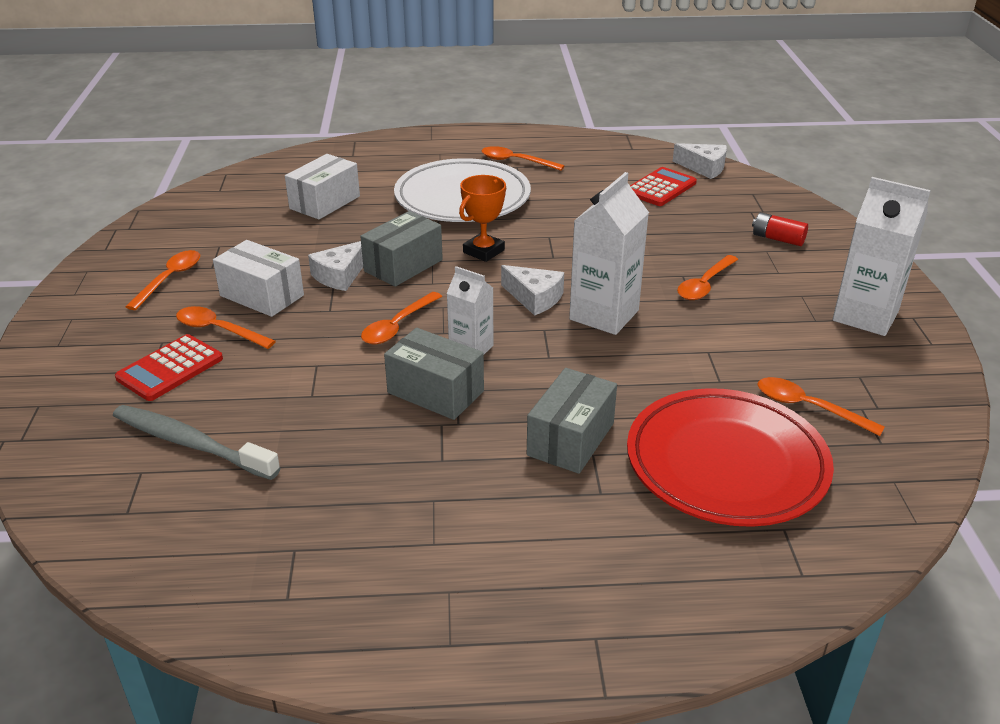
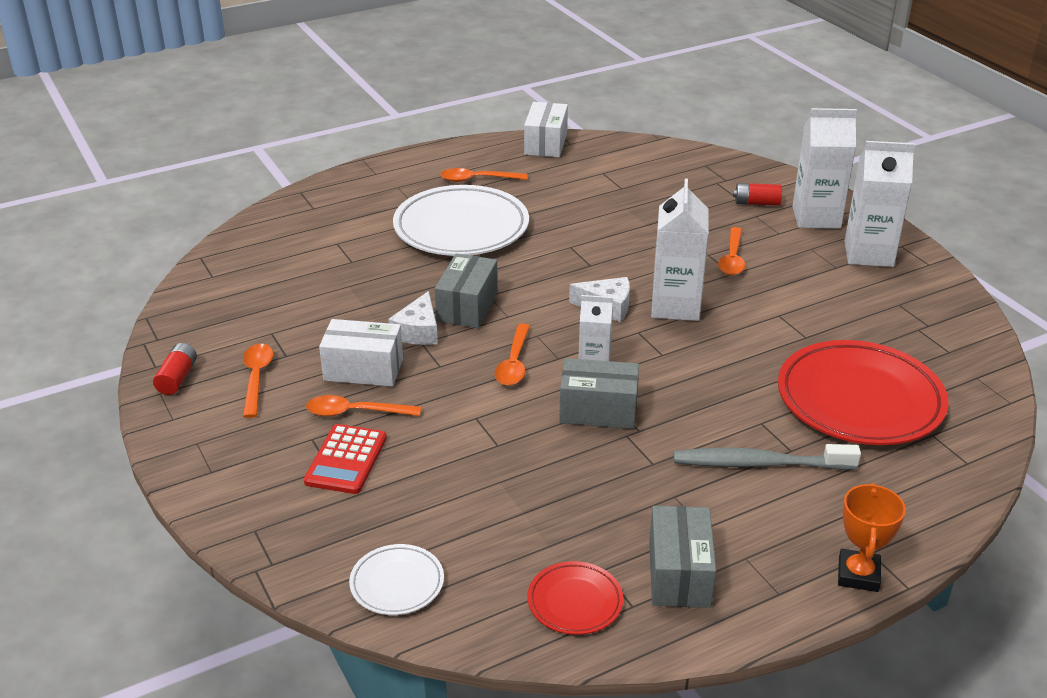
camera: 25 degrees left, 0 degrees up
grey toothbrush [113,405,280,480] -> grey toothbrush moved to [674,444,861,470]
white box [285,154,360,219] -> white box moved to [524,102,568,157]
orange trophy [459,175,506,262] -> orange trophy moved to [838,483,906,592]
grey box [527,368,617,474] -> grey box moved to [649,506,716,608]
red calculator [630,167,697,206] -> none
white cheese [673,143,727,179] -> none
orange spoon [757,377,885,436] -> none
none -> red battery [153,343,197,395]
none -> white plate [349,544,444,615]
none -> red plate [527,561,623,635]
none -> white carton [792,108,857,229]

